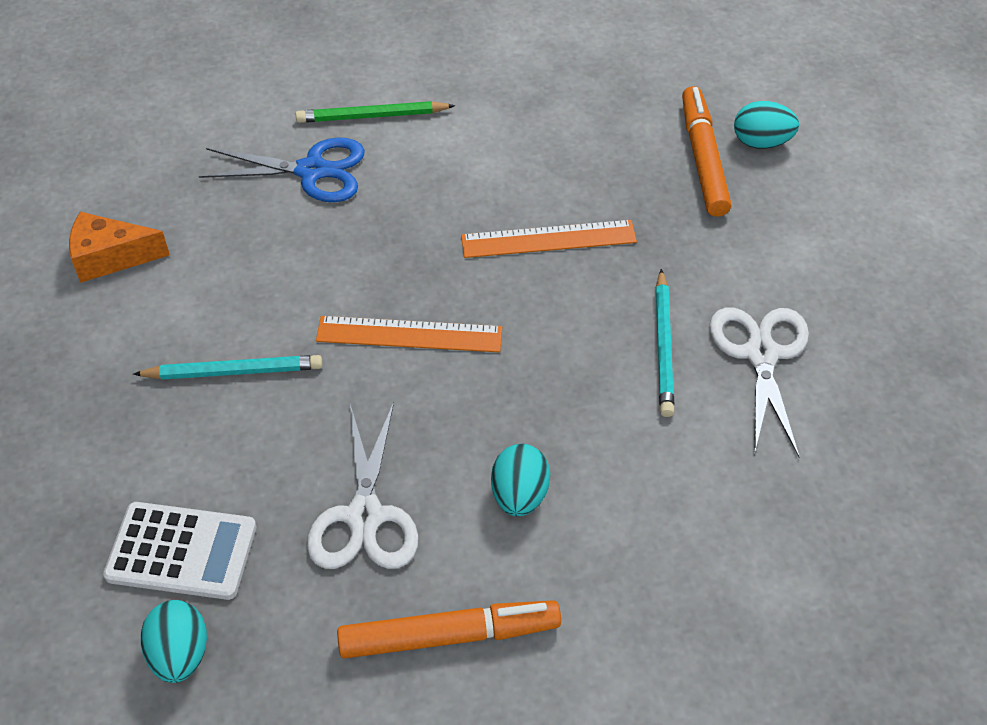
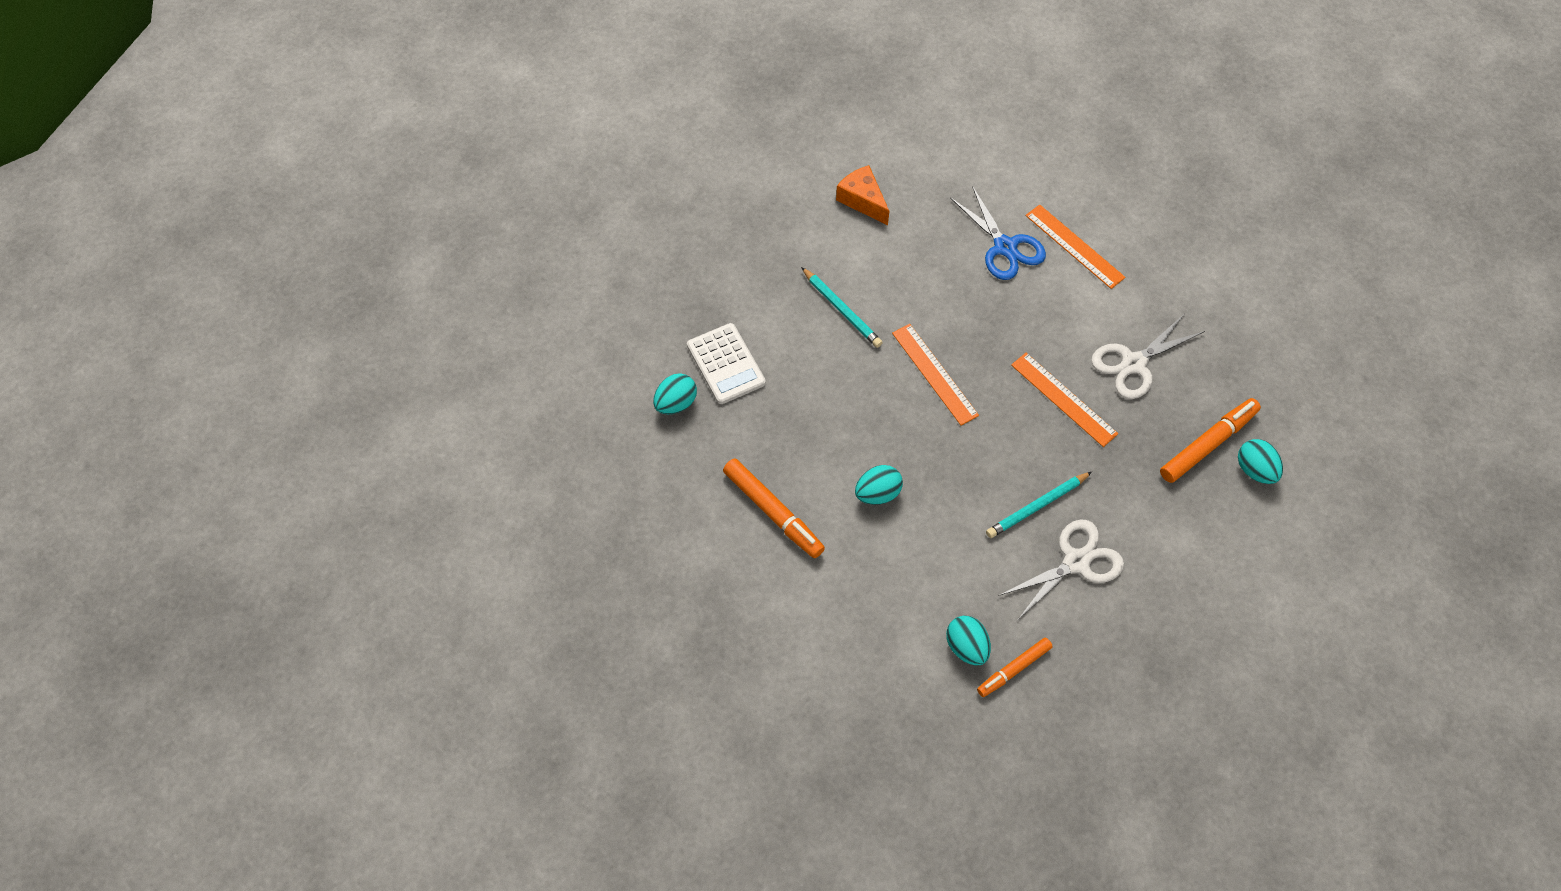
camera: 55 degrees right, 10 degrees up
green pencil [296,101,455,123] -> orange ruler [1026,205,1125,289]
white scissors [307,402,418,569] -> white scissors moved to [1091,313,1205,399]
none -> turquoise egg [946,616,991,666]
none -> orange marker [977,637,1053,697]

